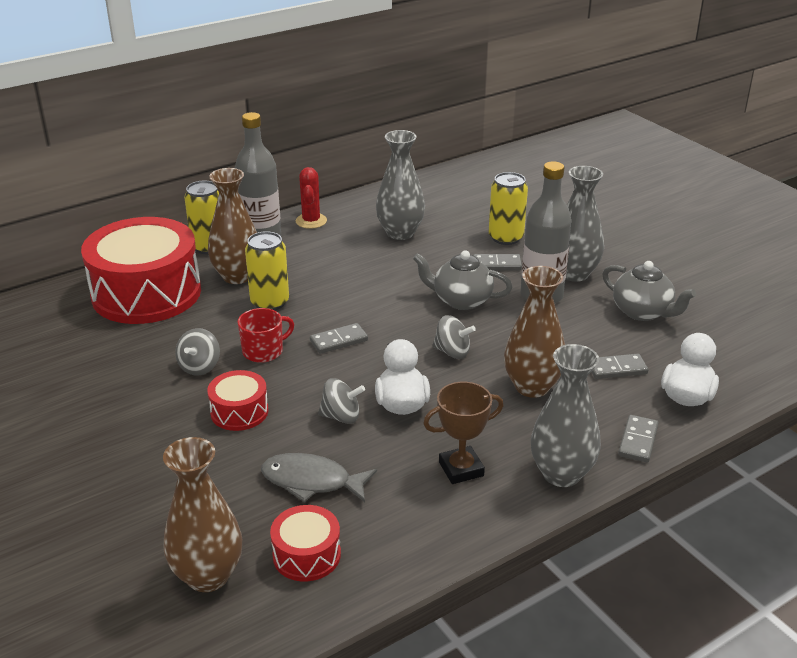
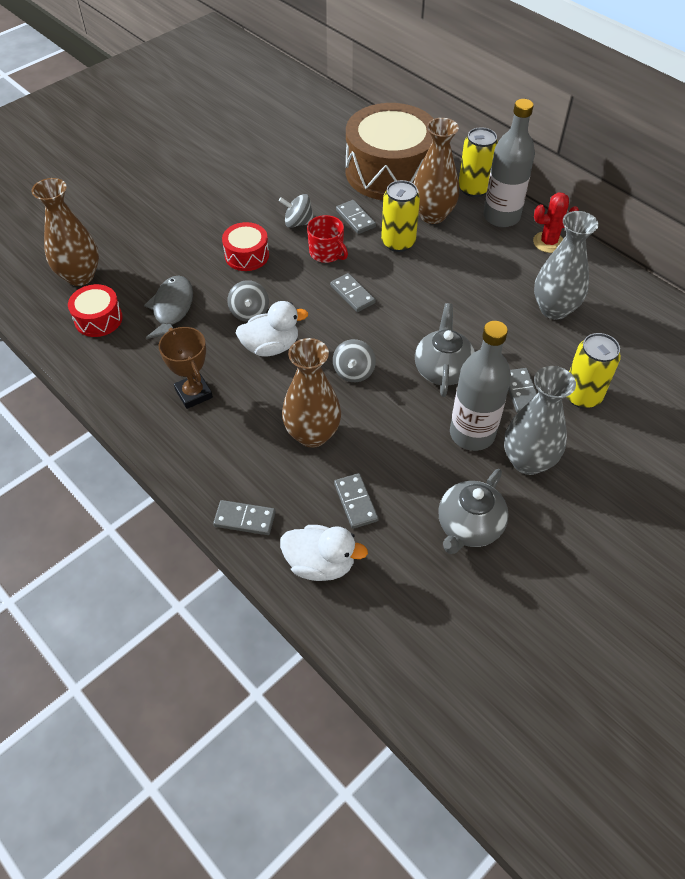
camera: 80 degrees right, 20 degrees up
red drum [81,217,201,324] -> brown drum [346,103,434,200]
grey vase [531,344,601,487] -> none
none -> grey domino [336,200,376,234]

